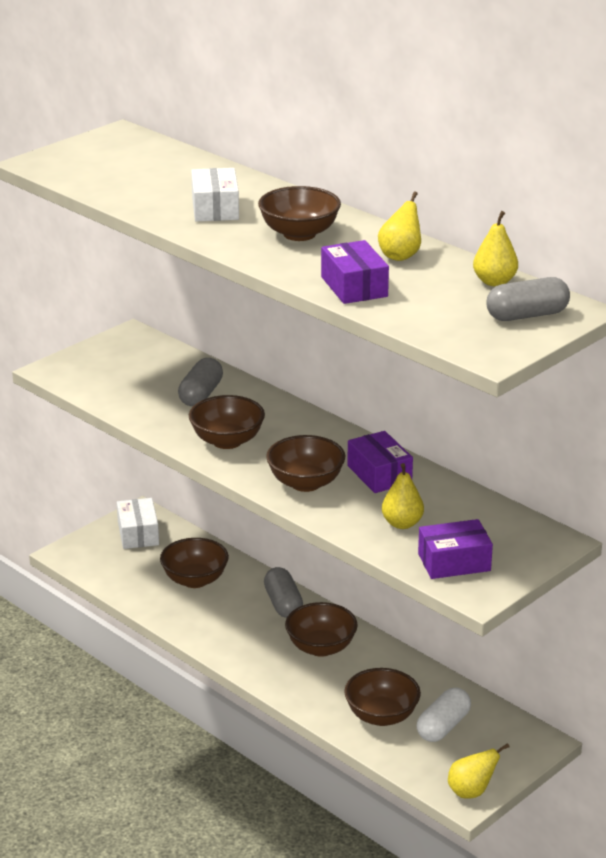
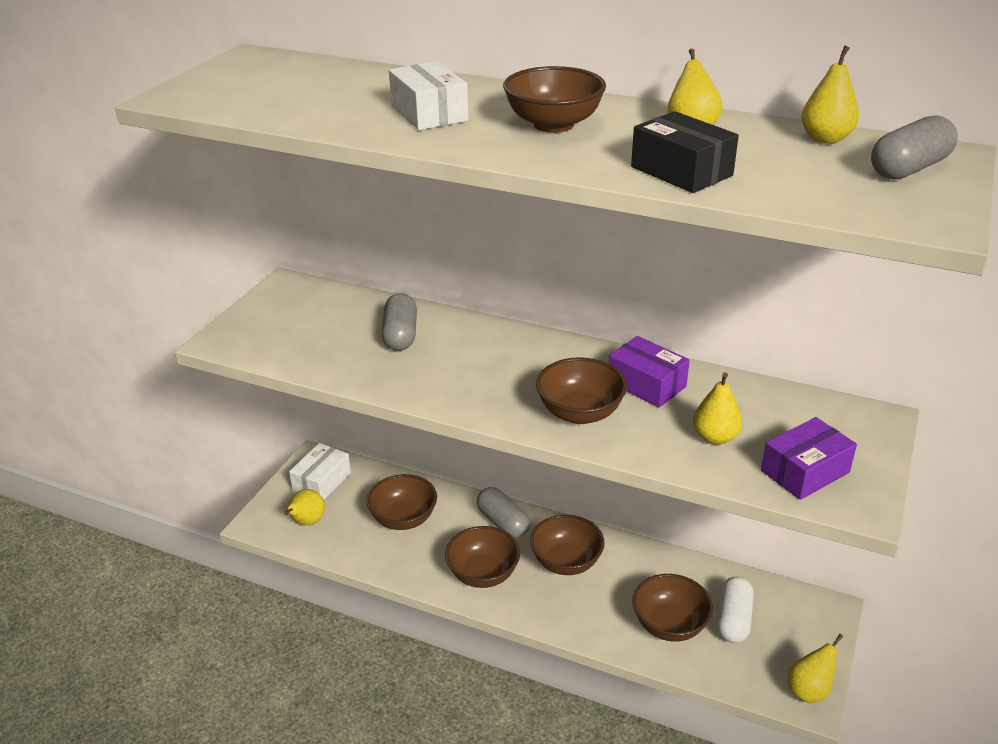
camera: 20 degrees left, 5 degrees up
white box [117,498,159,549] -> white box turned 60 degrees clockwise [289,443,351,500]
brown bowl [189,395,265,449] -> brown bowl moved to [445,526,520,588]
purple box [321,240,389,304] -> black box [631,111,739,193]
none -> yellow pear [284,489,325,526]

